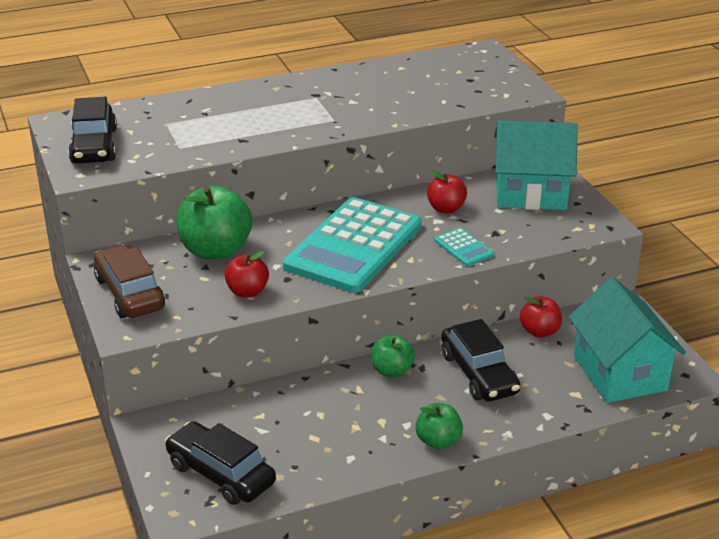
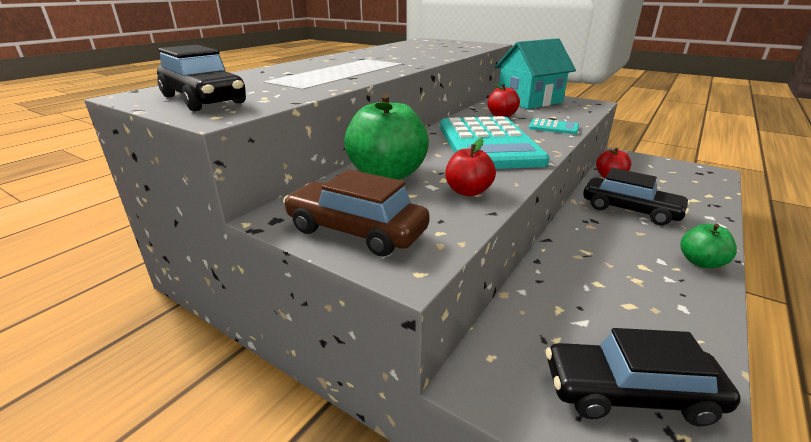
camera: 35 degrees left, 5 degrees down
green apple [371,335,415,378] -> none
turquoise house [568,277,686,403] -> none

